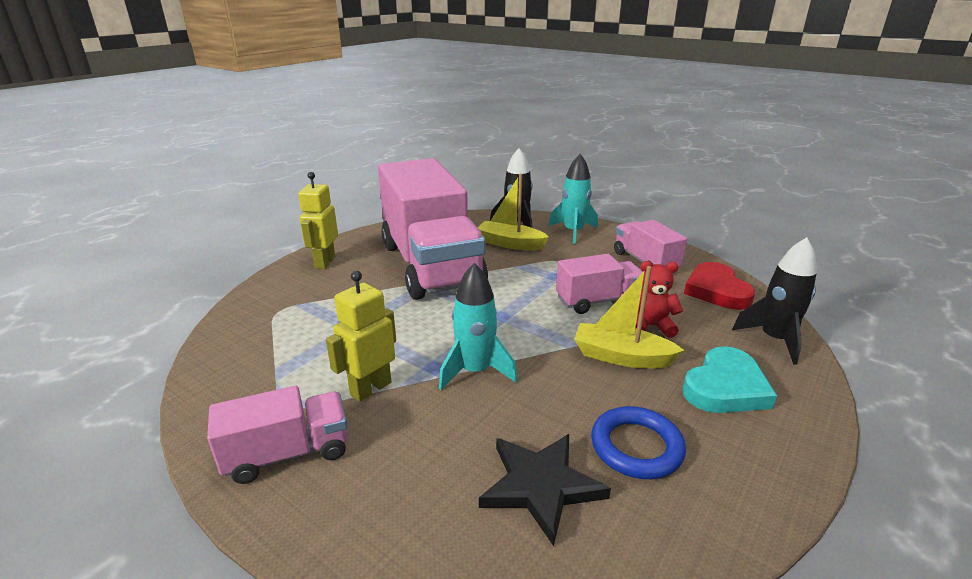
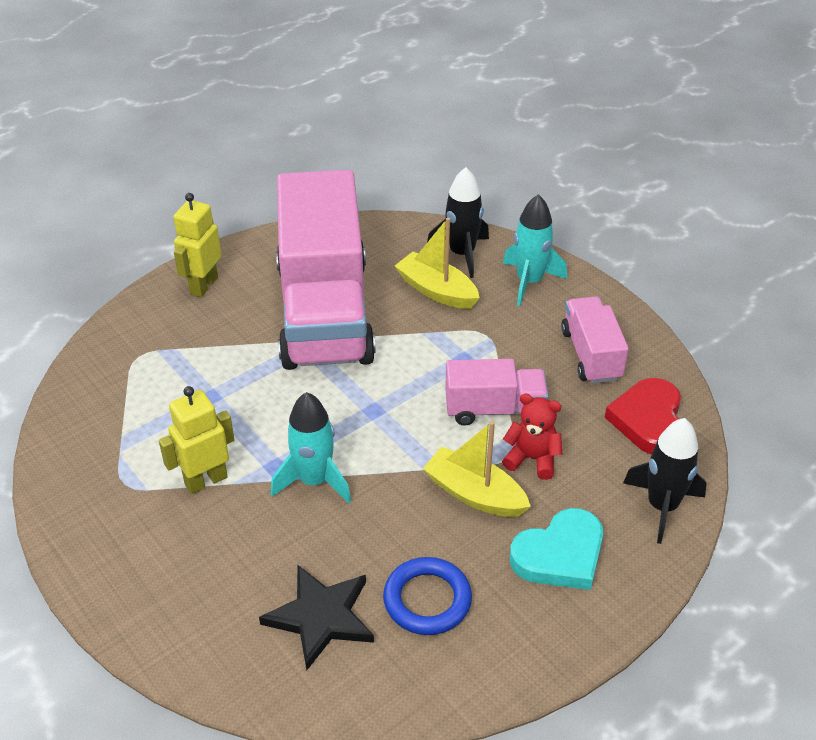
camera: 15 degrees right, 15 degrees up
pink truck [207,386,348,484] -> none

